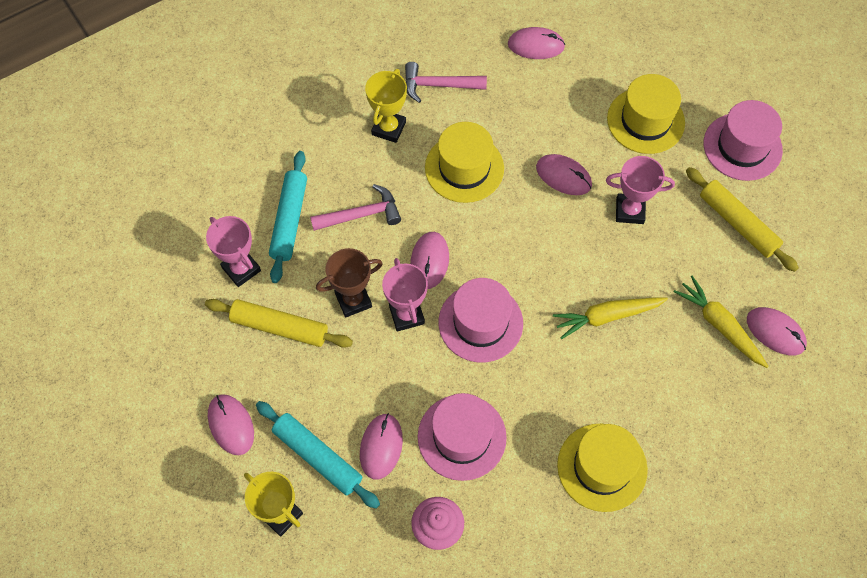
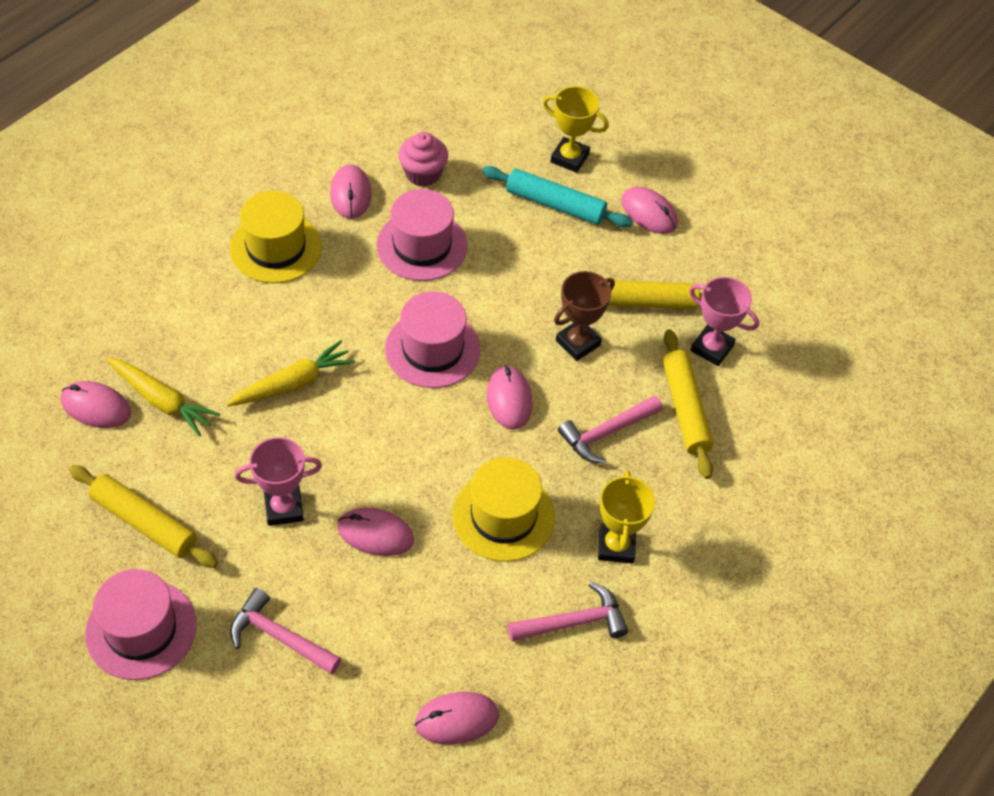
camera: 160 degrees right, 10 degrees down
turquoise rolling pin [269,151,307,283] -> yellow rolling pin [663,329,713,479]
pink mouse [360,413,403,480] -> pink mouse moved to [330,164,372,219]
pink trophy [382,258,428,331] -> none
yellow hat [607,74,685,154] -> pink hammer [230,588,342,675]

